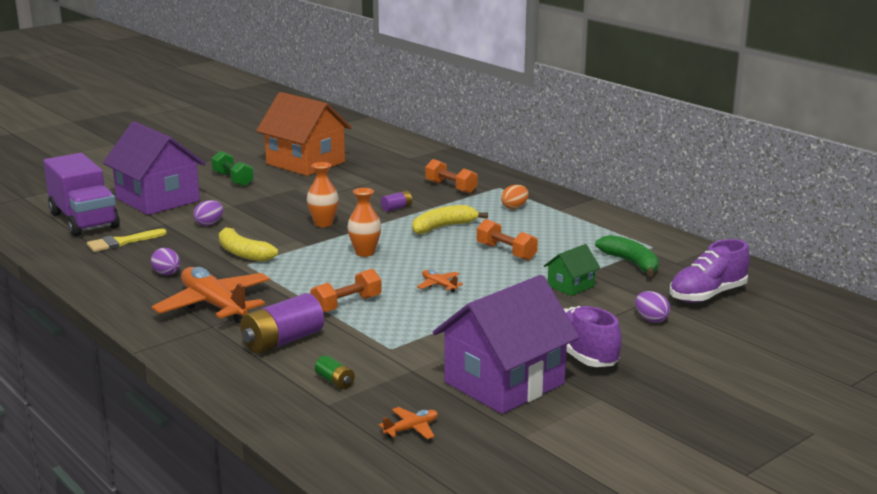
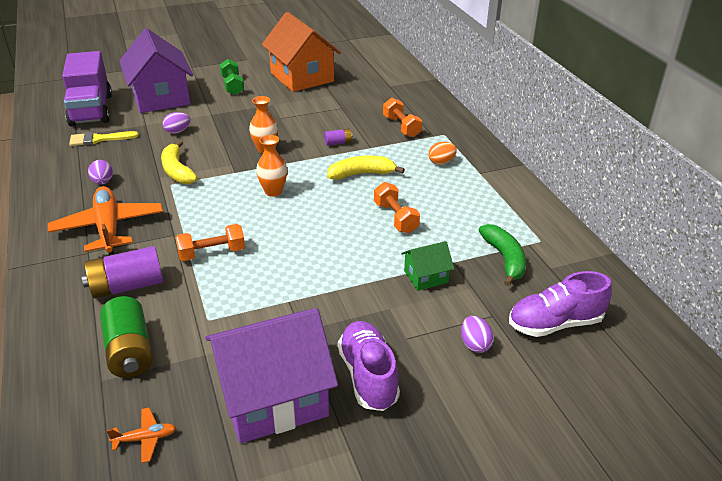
camera: 20 degrees right, 15 degrees up
green battery [315,355,355,389] -> green battery [100,296,153,378], size x2.03
orange plane [417,270,463,293] -> none

